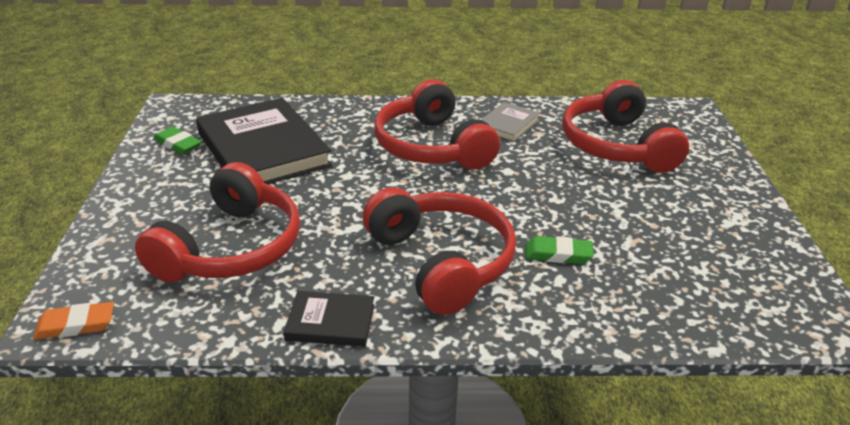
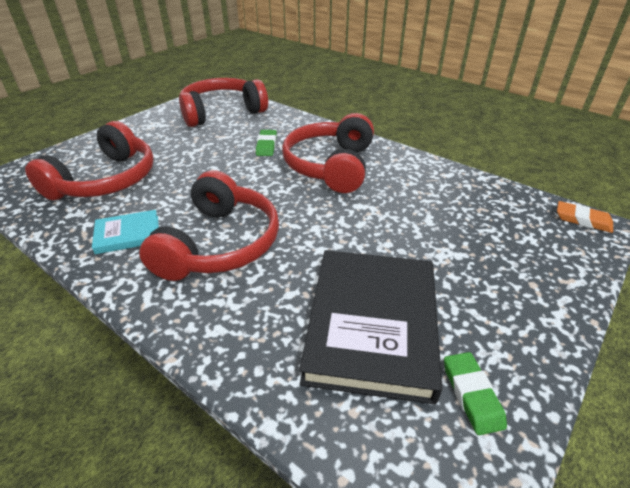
camera: 140 degrees left, 5 degrees up
red headphones [135,162,300,282] -> red headphones moved to [179,78,268,127]
black book [284,291,375,347] -> none
grey book [481,102,540,142] -> turquoise book [92,210,159,254]
green eraser [525,236,594,264] -> green eraser turned 45 degrees clockwise [256,130,277,156]

